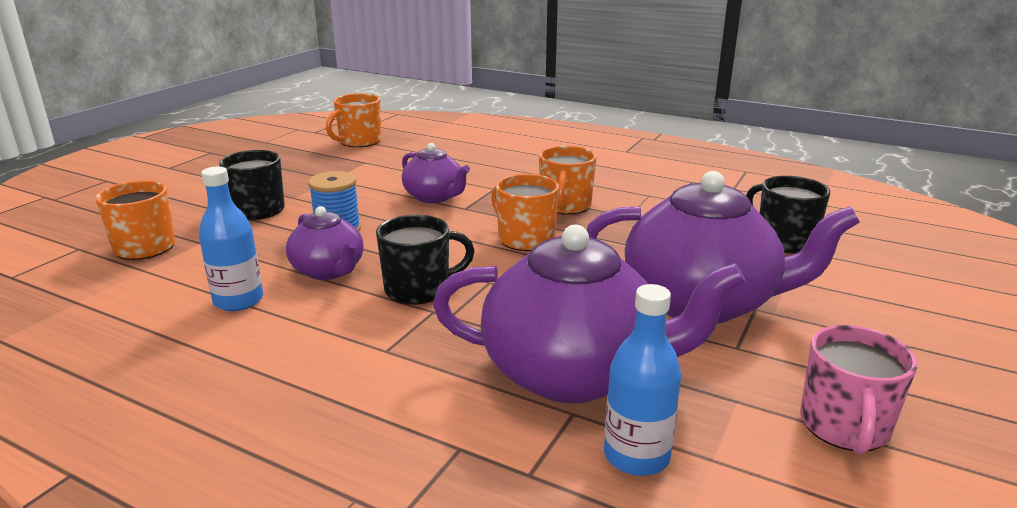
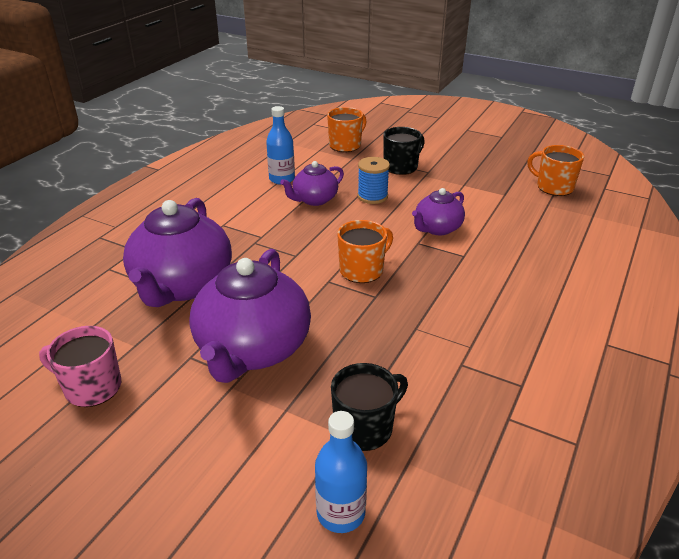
camera: 90 degrees right, 10 degrees up
black mug [376,215,475,305] -> none
orange mug [539,146,596,215] -> none
blue bottle [604,284,681,476] -> blue bottle moved to [315,411,367,533]

